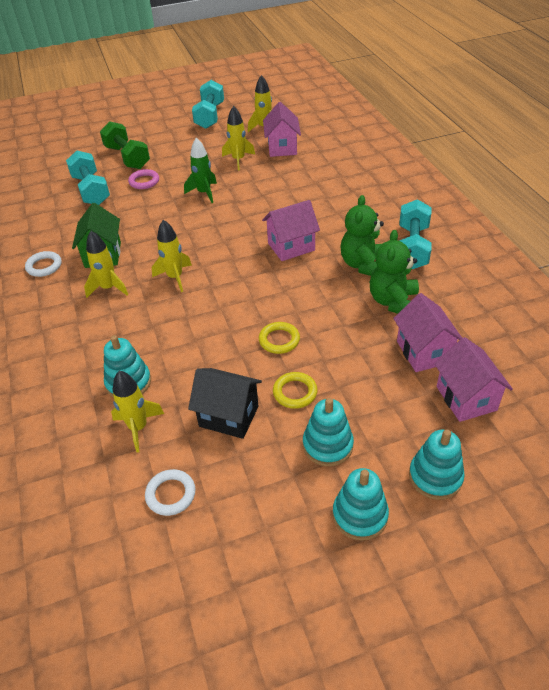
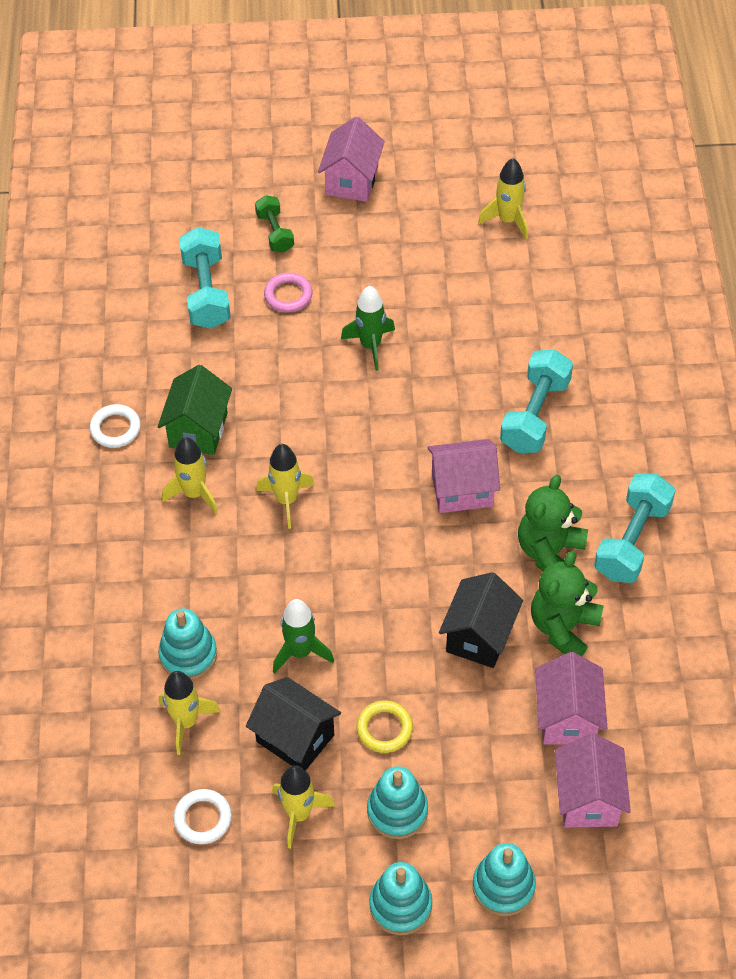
camera: 15 degrees right, 10 degrees up
green dumbbell [100,121,150,169] -> green dumbbell [255,195,294,253], size x0.60
turquoise dumbbell [192,80,224,129] -> turquoise dumbbell moved to [500,349,573,453]
yellow rocket [222,106,255,170] -> yellow rocket moved to [272,765,335,849]
yellow ring [259,322,300,354] -> none
pink house [263,102,301,157] -> pink house moved to [318,116,385,202]
none -> green rocket [273,599,334,674]
none -> black house [439,572,523,668]

